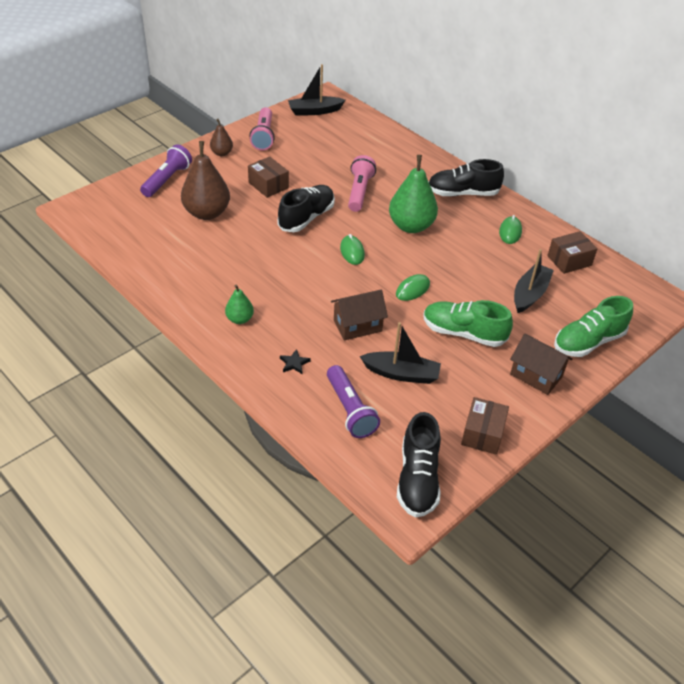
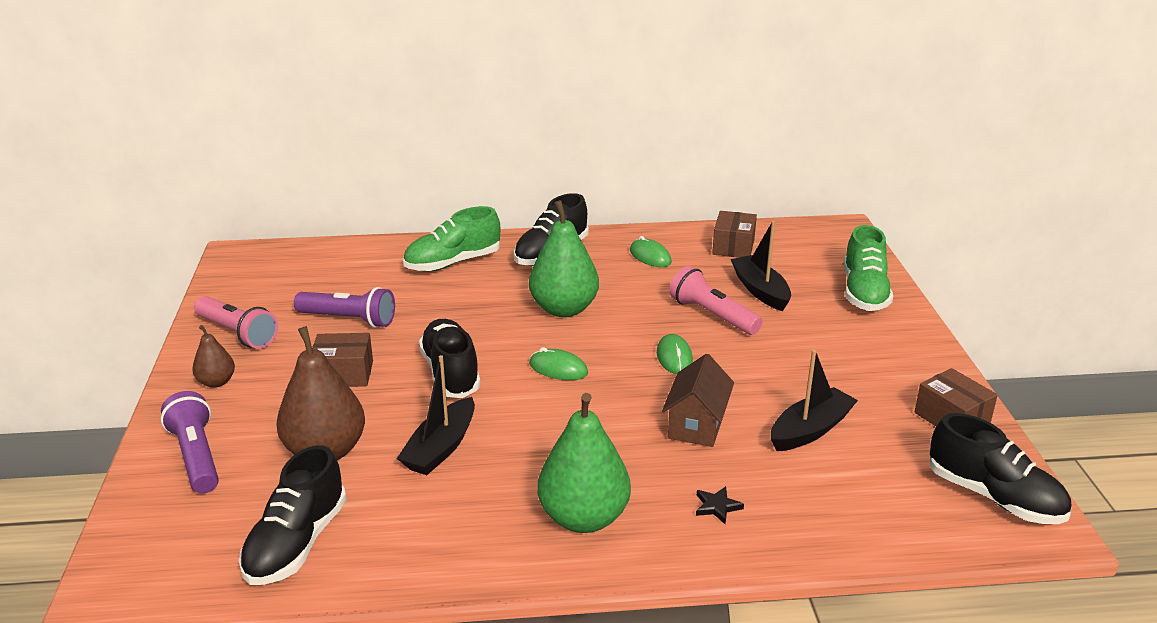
camera: 50 degrees left, 15 degrees down
green pear [225,285,254,324] -> green pear [538,393,631,533], size x1.93
black boat [288,64,345,116] -> black boat moved to [397,355,475,475]
purple flashlight [327,365,380,438] -> purple flashlight moved to [294,287,395,328]
pink flashlight [348,155,376,212] -> pink flashlight moved to [670,266,763,335]
green shoe [424,300,513,347] -> green shoe moved to [403,206,500,272]
brown house [510,334,573,395] -> none
none -> black shoe [239,445,346,585]

